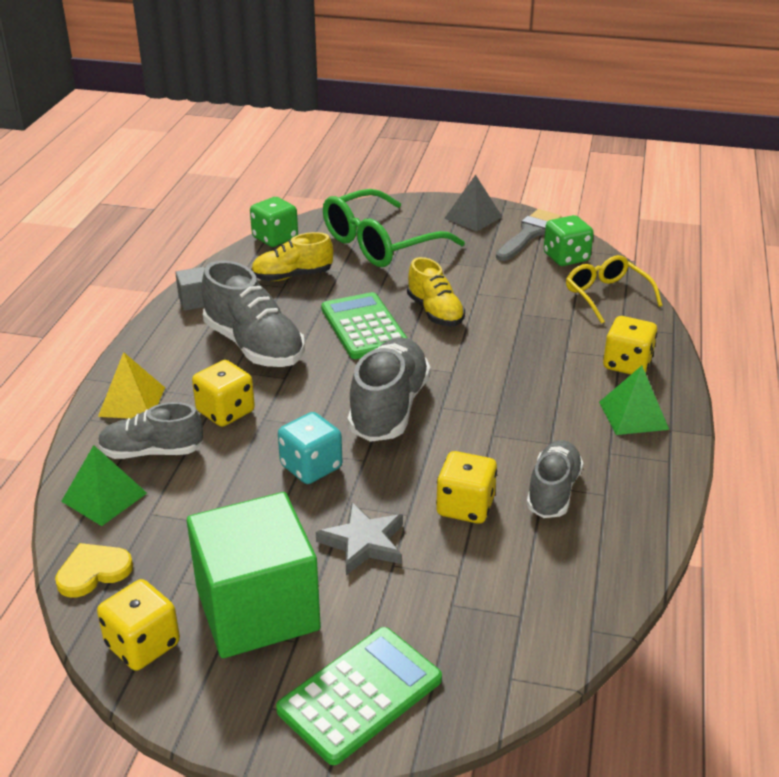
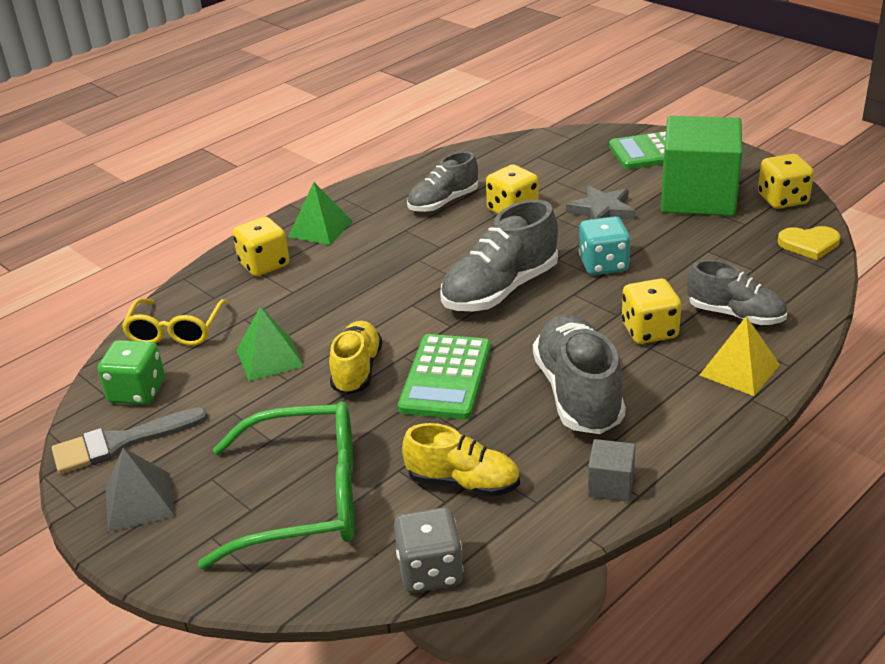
camera: 145 degrees left, 0 degrees up
green pyramid [61,445,147,526] -> green pyramid moved to [237,307,304,381]
green dice [250,197,298,247] -> grey dice [394,507,464,593]

